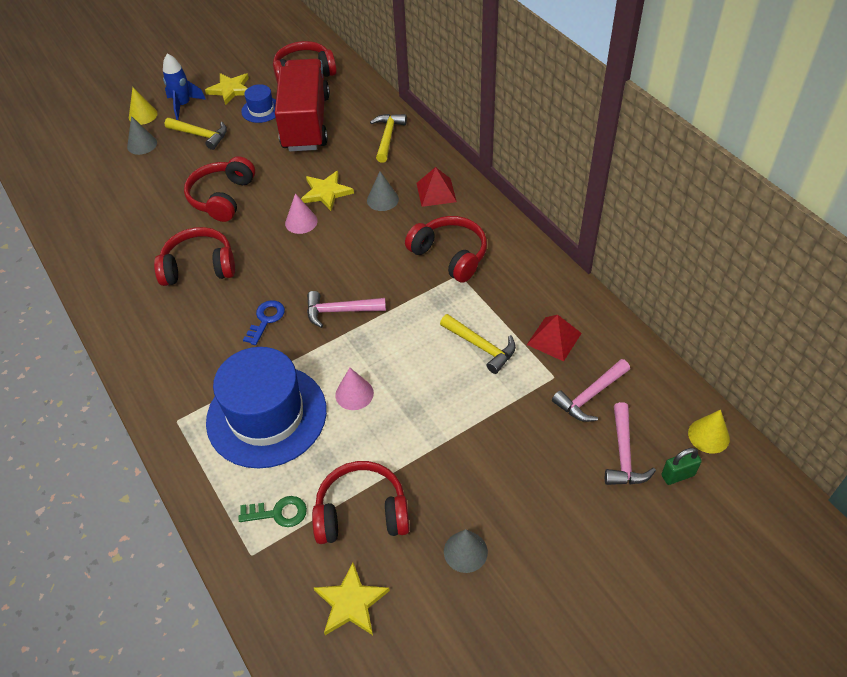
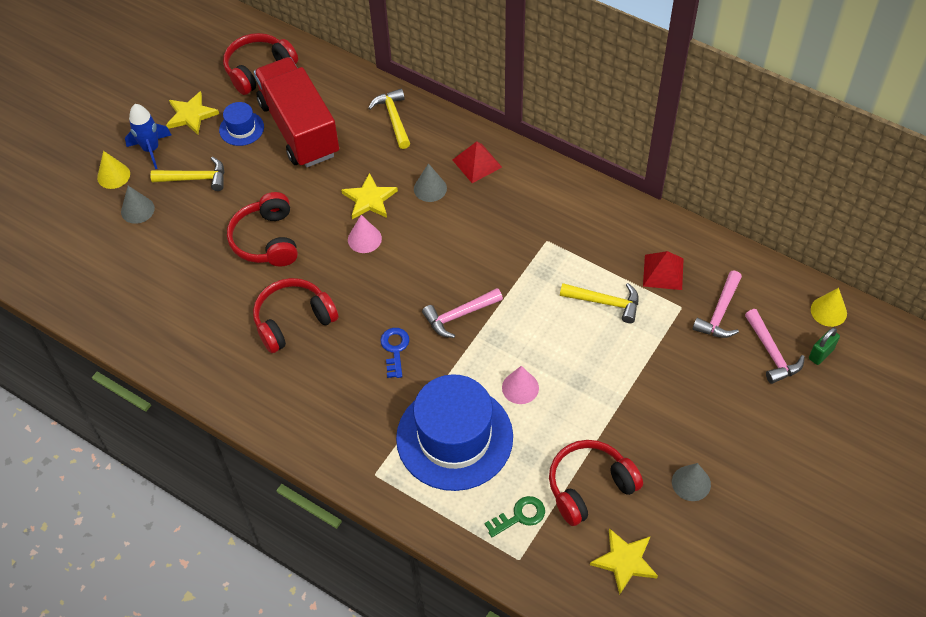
camera: 25 degrees left, 5 degrees up
red headphones [405,216,487,283] -> none

